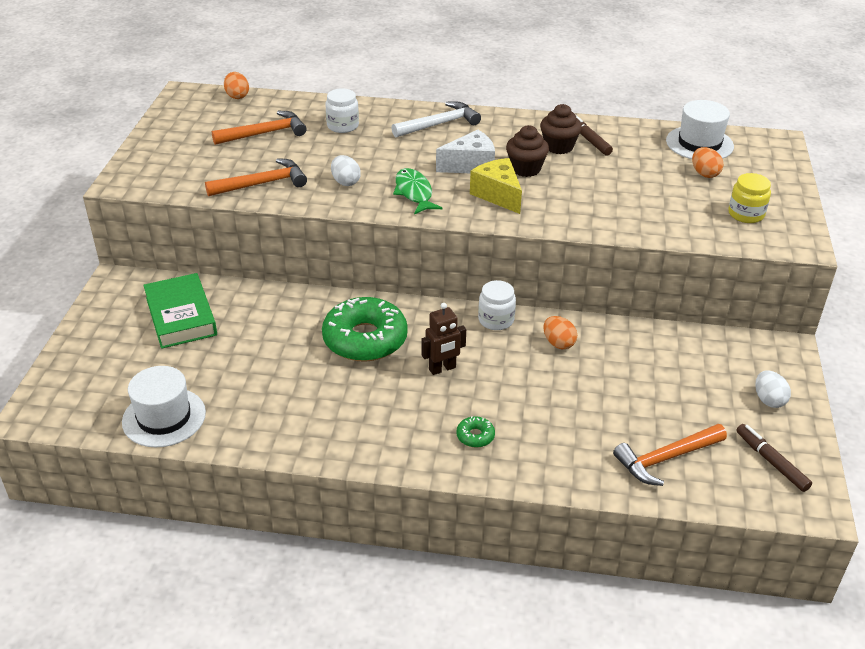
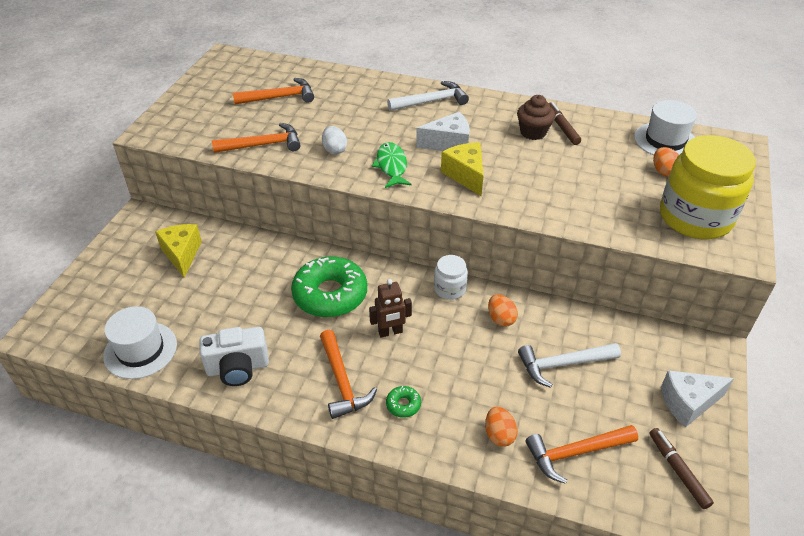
camera: 10 degrees right, 5 degrees up
green book [143,273,217,349] -> yellow cheese [155,224,202,278]
orange egg [224,72,249,99] -> orange egg moved to [485,407,518,447]
white jar [325,88,359,133] -> none
brown cupcake [506,125,549,177] -> none
yellow jar [728,173,771,223] -> yellow jar [660,135,756,239], size x2.12
white egg [755,370,791,408] -> white cheese [661,370,734,428]
none -> white camera [199,327,269,386]
none -> orange hammer [320,330,377,419]
none -> white hammer [518,343,621,388]

